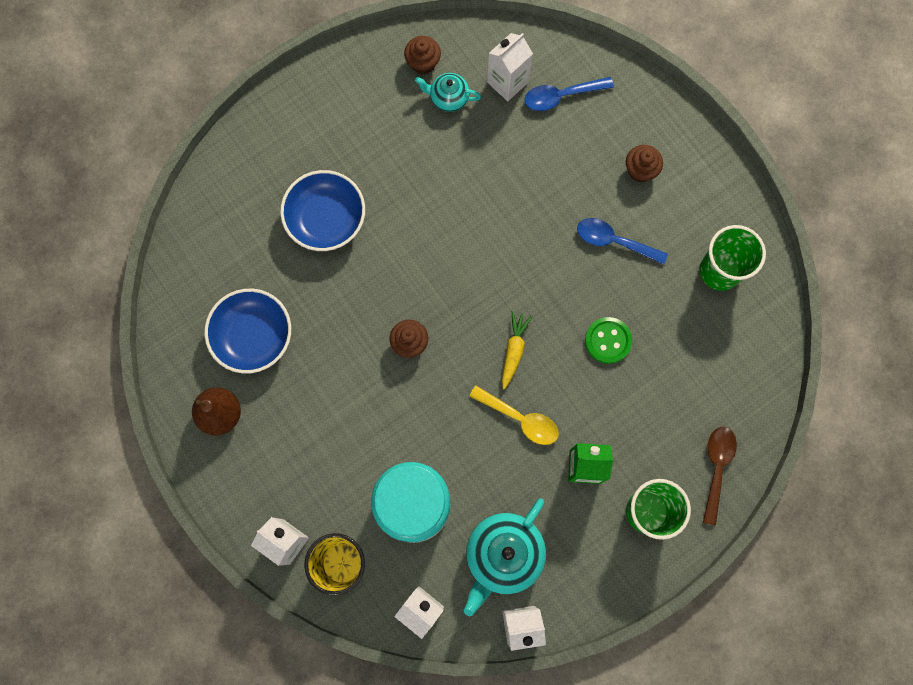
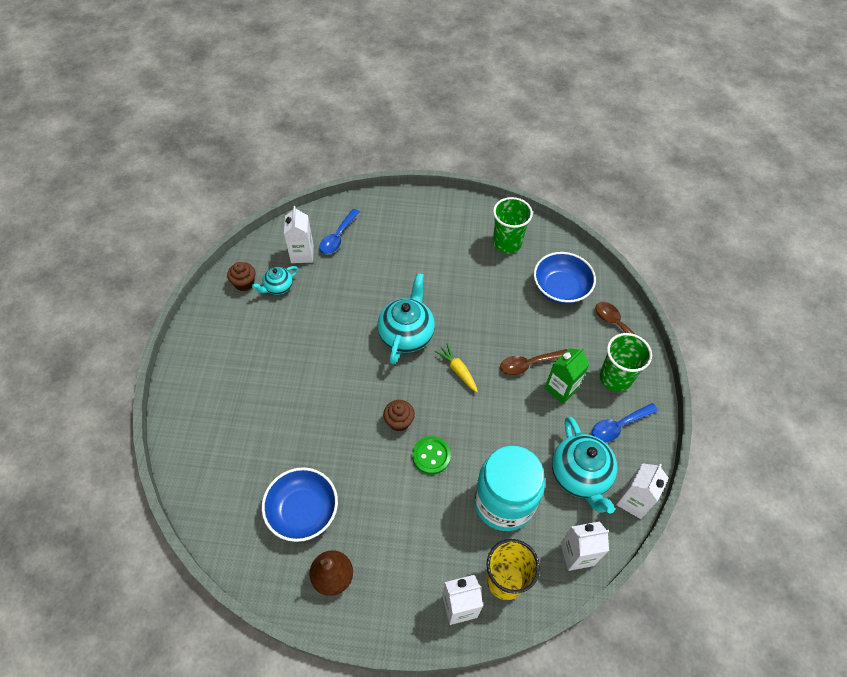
camera: 50 degrees left, 20 degrees down
blue bowl [280,170,365,251] -> blue bowl moved to [534,252,596,304]
yellow spoon [469,385,559,445] -> none
blue spoon [577,218,668,265] -> blue spoon moved to [592,403,658,442]
green button [585,317,632,364] -> green button moved to [412,436,451,475]
brown cupcake [626,145,663,182] -> none
none -> turquoise teapot [377,273,435,364]
none -> brown spoon [500,349,567,376]

